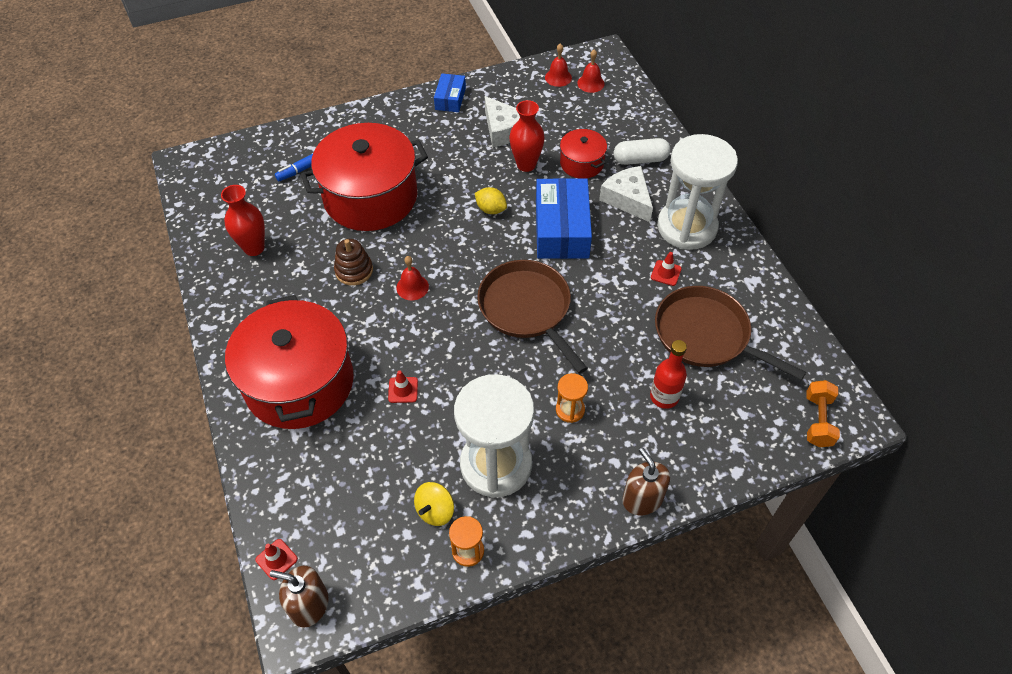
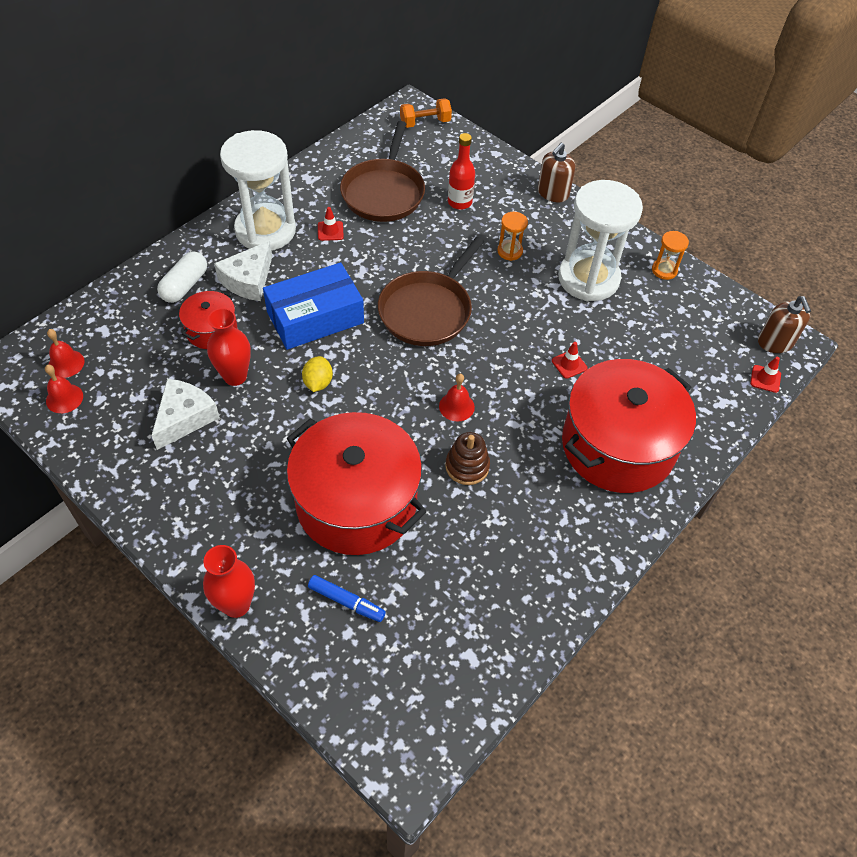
camera: 120 degrees left, 0 degrees up
red vase [221,185,265,256] -> red vase moved to [203,545,255,618]
yellow spinning top [414,482,454,526] -> none
blue box [434,73,466,112] -> none
white capsule [614,138,670,165] -> white capsule turned 60 degrees clockwise [157,252,207,303]

